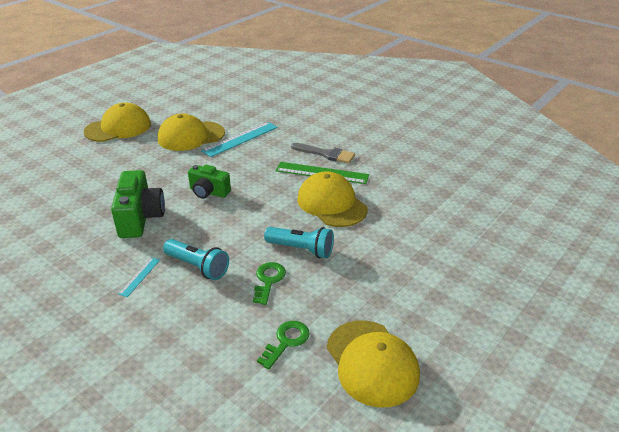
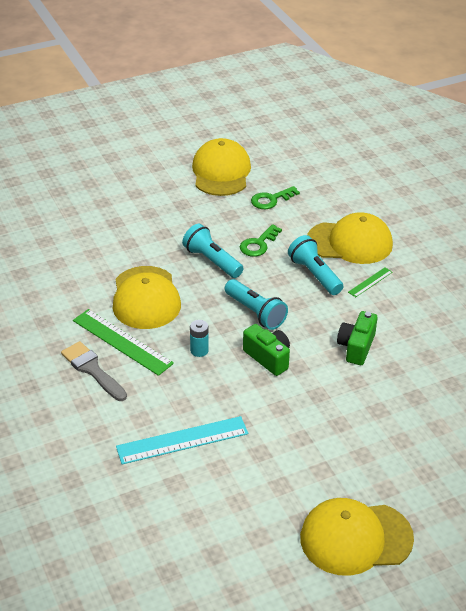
camera: 155 degrees left, 5 degrees up
green camera [111,170,165,238] -> green camera [337,311,378,365], size x0.65
turquoise ruler [118,257,160,297] -> green ruler [348,267,393,297]
yellow cap [158,114,225,151] -> yellow cap moved to [307,212,393,264]
none -> turquoise battery [190,320,209,357]
none -> turquoise flashlight [225,279,288,330]

